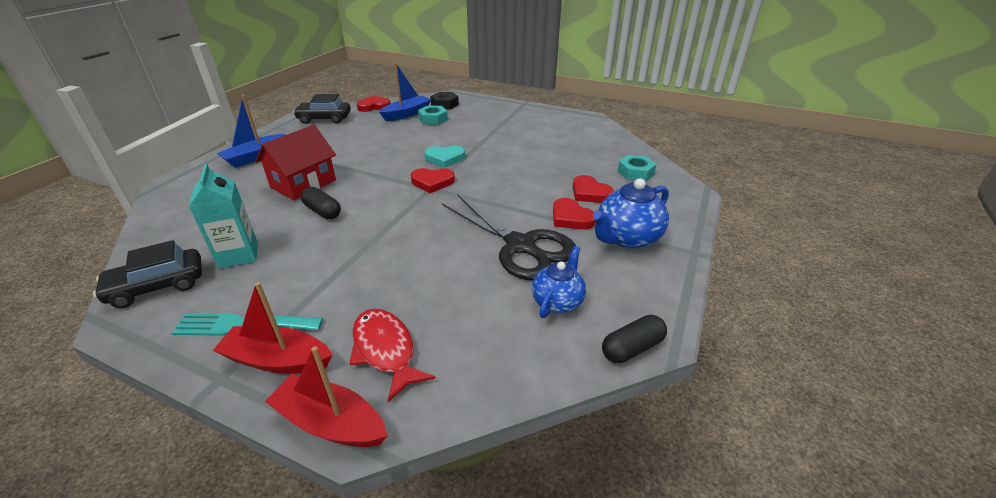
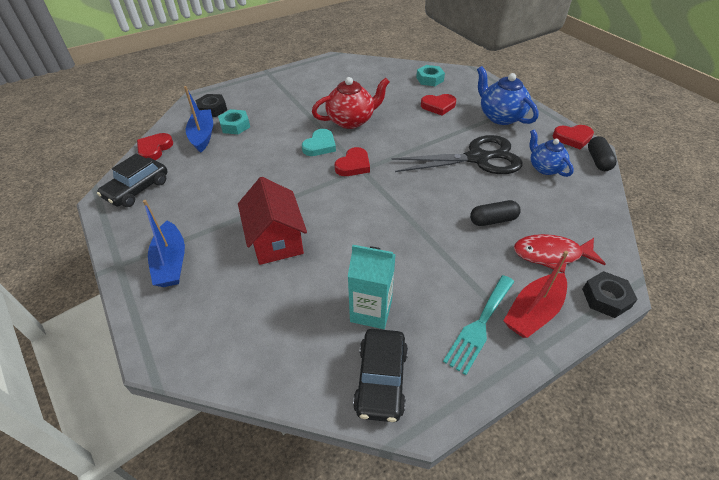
camera: 55 degrees left, 10 degrees up
red boat [265,346,388,447] -> black nut [582,271,638,318]
black capsule [301,187,341,219] -> black capsule moved to [470,200,521,226]
red heart [553,198,596,230] -> red heart moved to [552,125,594,150]
blue teapot [593,178,669,249] -> blue teapot turned 150 degrees clockwise [477,66,539,125]
none -> red teapot [312,77,390,129]

